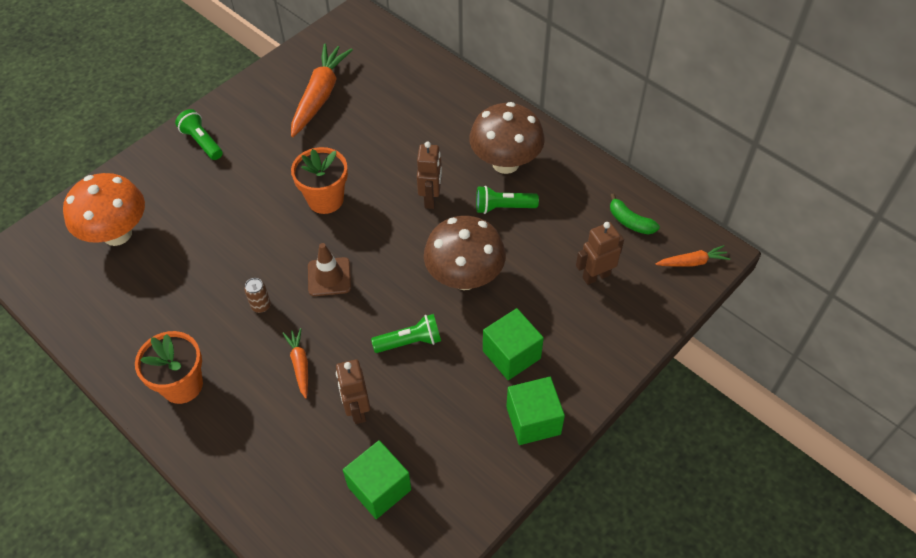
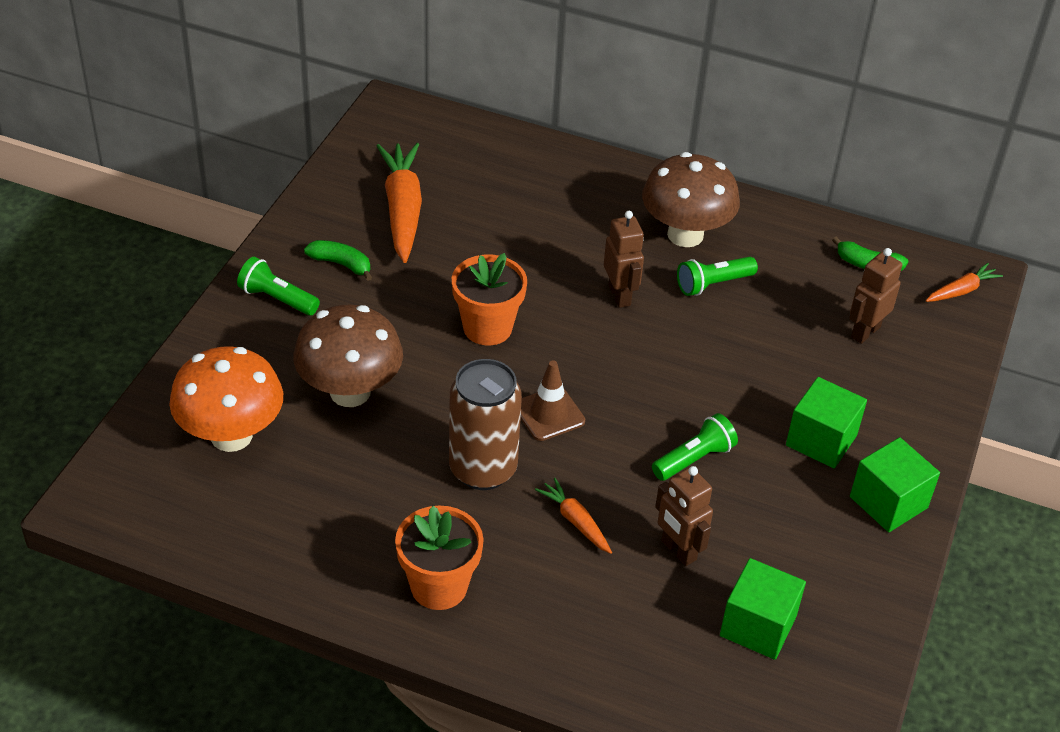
camera: 25 degrees left, 10 degrees down
brown can [244,278,271,313] -> brown can [449,359,522,490], size x2.46
brown mushroom [424,216,506,290] -> brown mushroom moved to [293,304,403,407]
none -> green banana [304,240,372,281]

